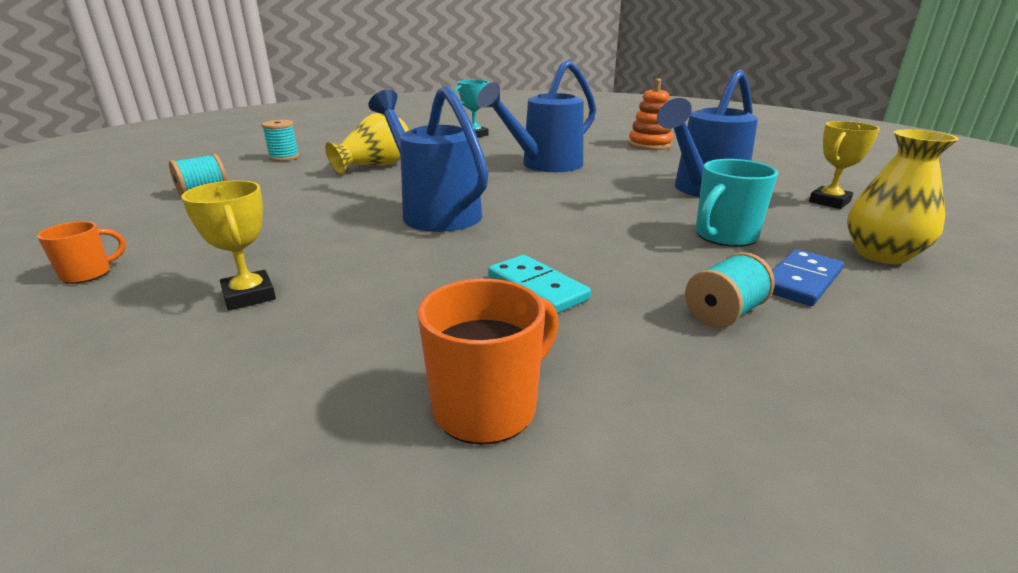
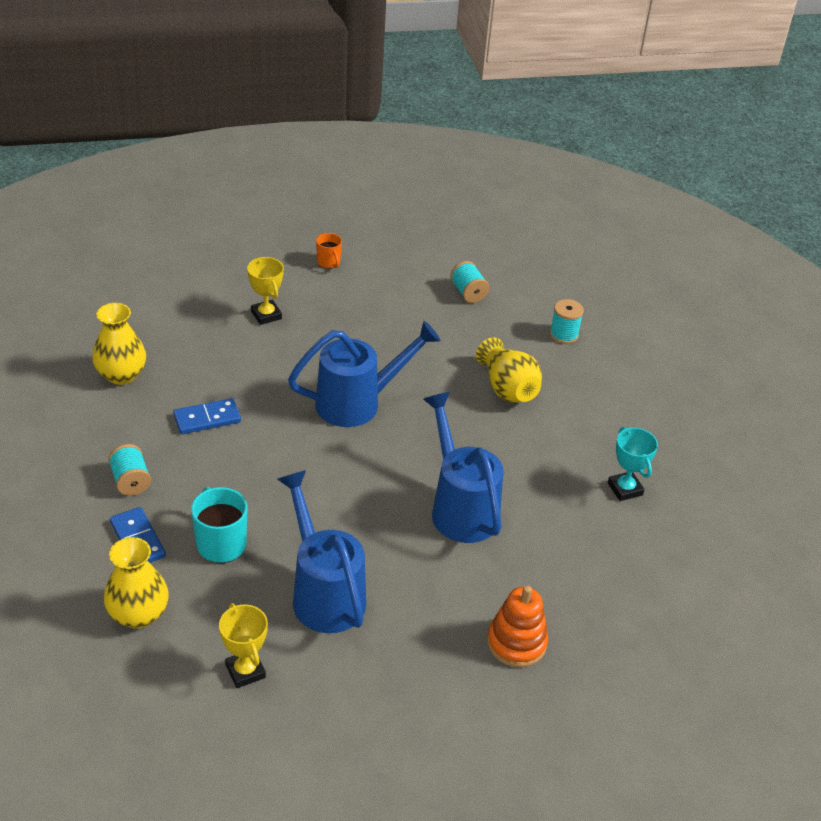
camera: 105 degrees right, 15 degrees up
yellow trophy [181,180,276,311] -> yellow trophy turned 75 degrees clockwise [247,257,284,325]
orange mug [418,279,559,445] -> yellow vase [92,303,146,385]
turquoise domino [488,255,591,314] -> blue domino [173,398,241,434]

